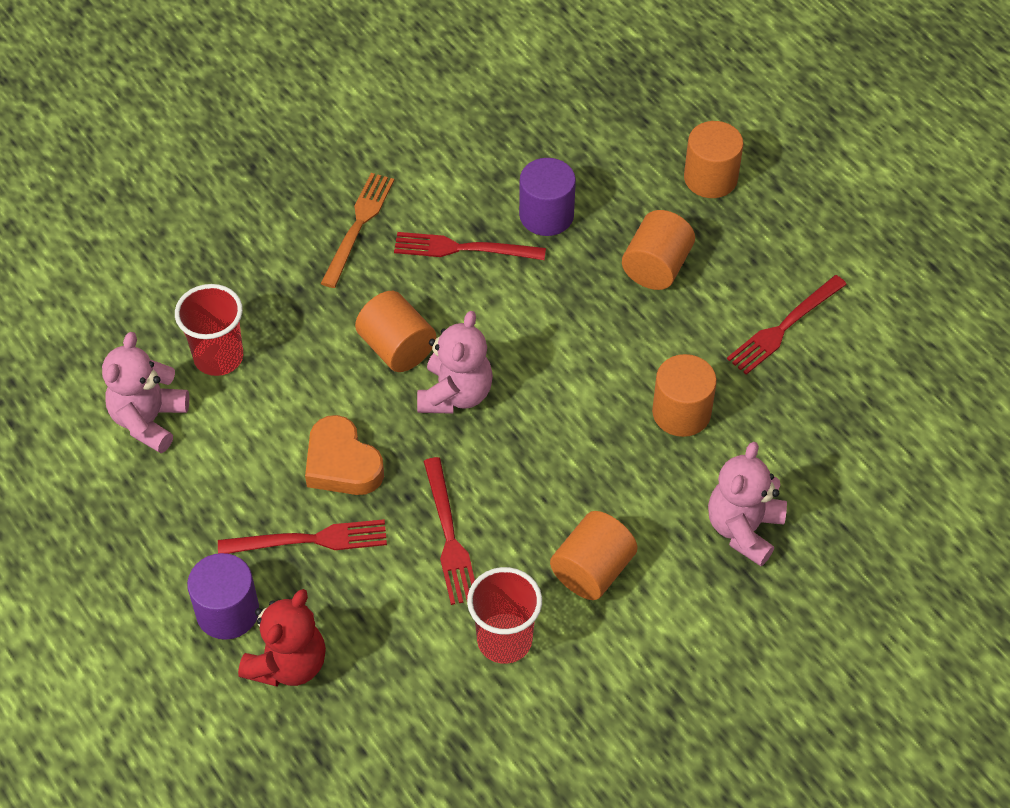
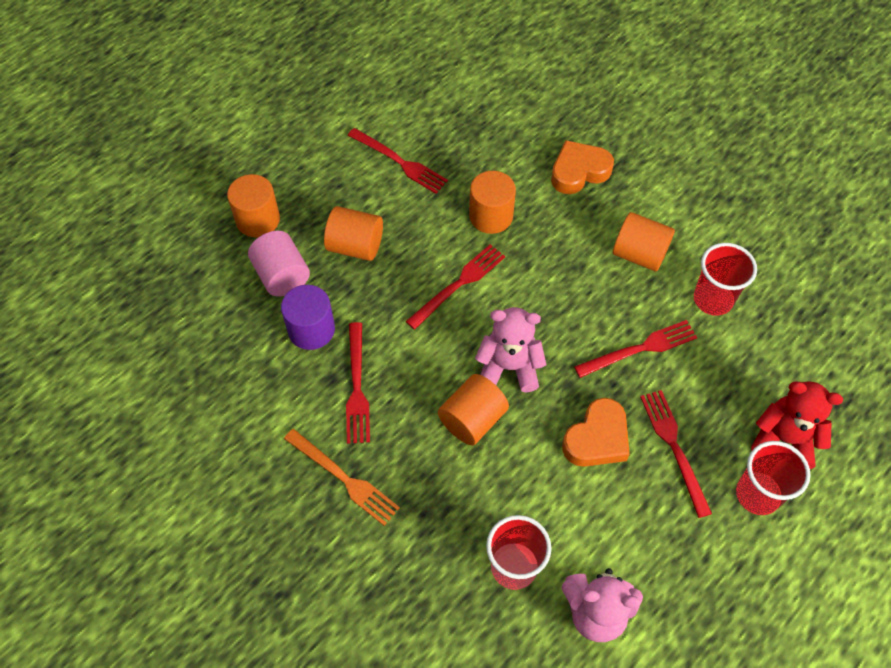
camera: 100 degrees left, 5 degrees up
purple cylinder [187,553,259,640] -> red cup [736,441,811,515]
orange fork [321,173,394,288] -> orange fork turned 150 degrees counterclockwise [284,429,400,526]
pink teddy bear [708,442,787,566] -> orange heart [551,140,614,194]
none -> pink cylinder [248,231,310,296]
none -> red fork [406,244,505,330]

